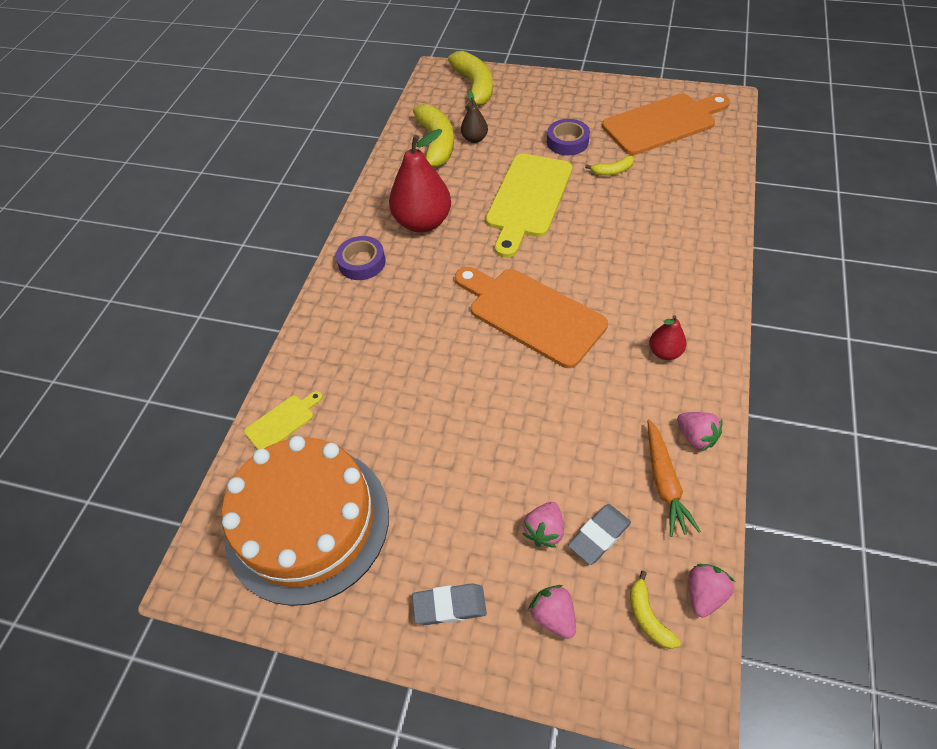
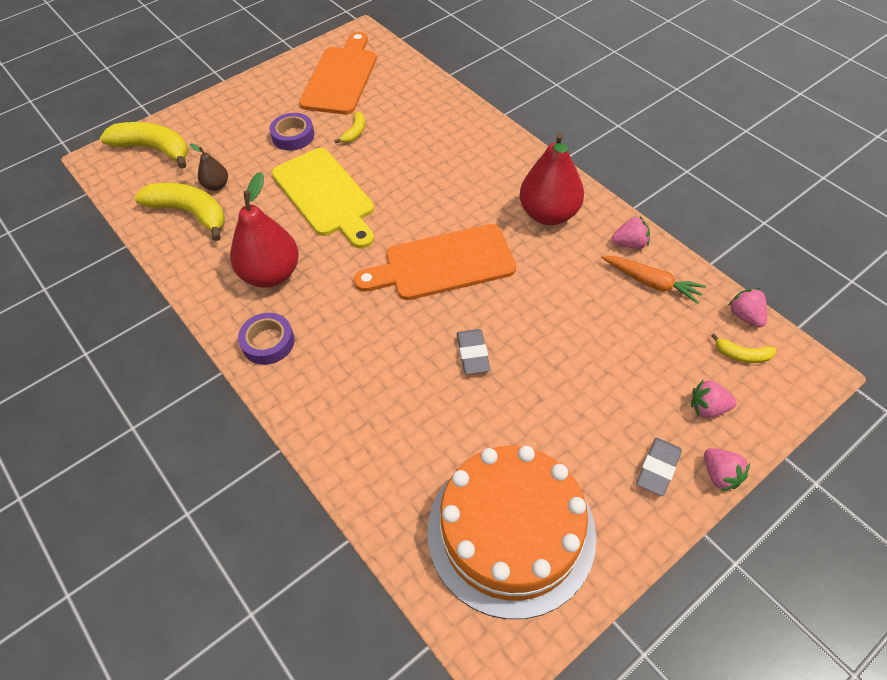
camera: 55 degrees left, 0 degrees up
yellow cutting board [244,391,323,449] -> none
pink strawberry [523,502,564,548] -> pink strawberry moved to [704,448,750,491]
grey eraser [568,504,631,565] -> grey eraser moved to [457,329,490,374]
red pear [649,315,687,360] -> red pear [520,133,584,225], size x2.02

